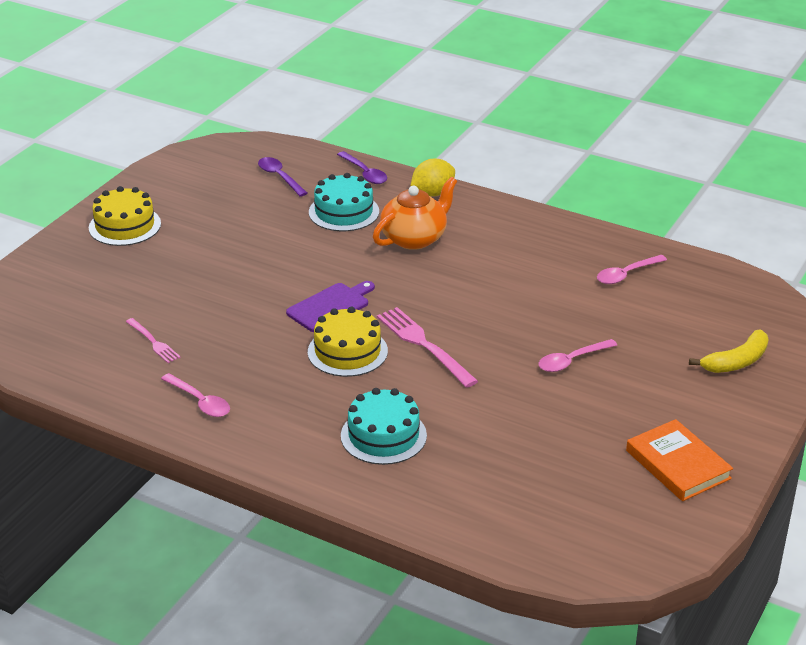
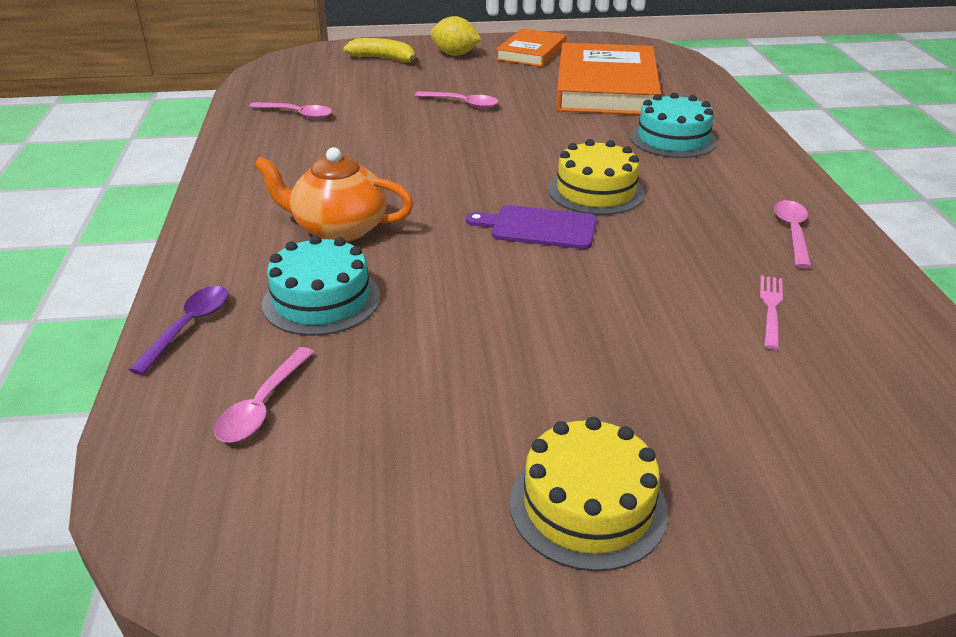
camera: 125 degrees left, 0 degrees up
purple spoon [258,157,307,197] -> pink spoon [214,347,314,443]
pink fork [377,307,478,388] -> none
yellow lemon [410,159,455,196] -> yellow lemon moved to [430,16,481,56]
none -> orange book [556,43,661,115]

